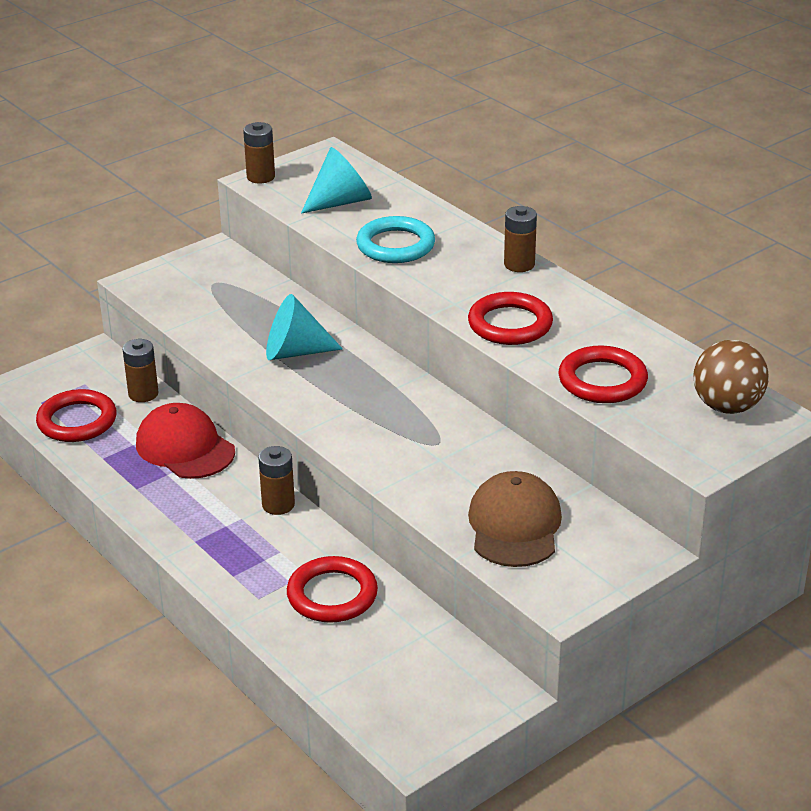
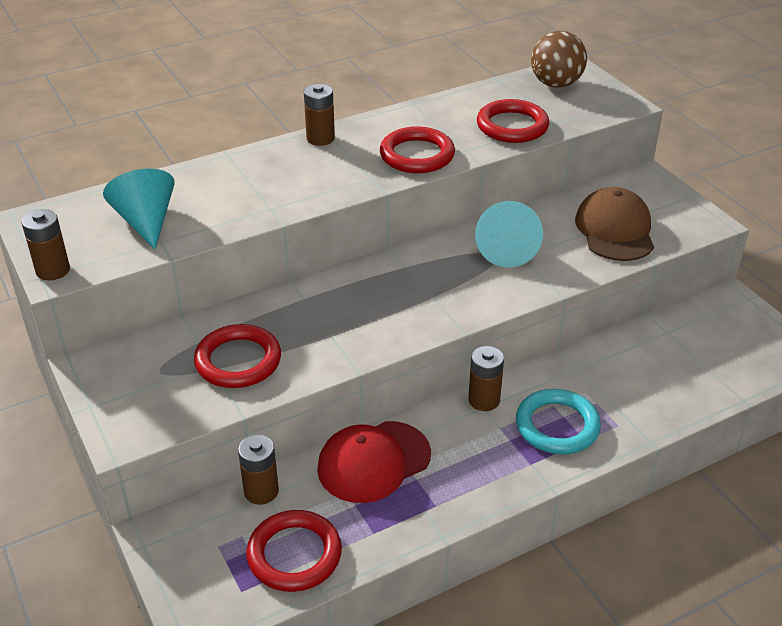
camera: 80 degrees left, 5 degrees up
turquoise cone [266,294,343,360] -> turquoise cone moved to [475,201,543,268]
red ring [287,556,378,623] -> red ring moved to [194,324,281,388]
turquoise ring [356,216,435,263] -> turquoise ring moved to [516,389,601,454]
brown cap [468,471,562,567] -> brown cap turned 75 degrees clockwise [575,187,654,261]

